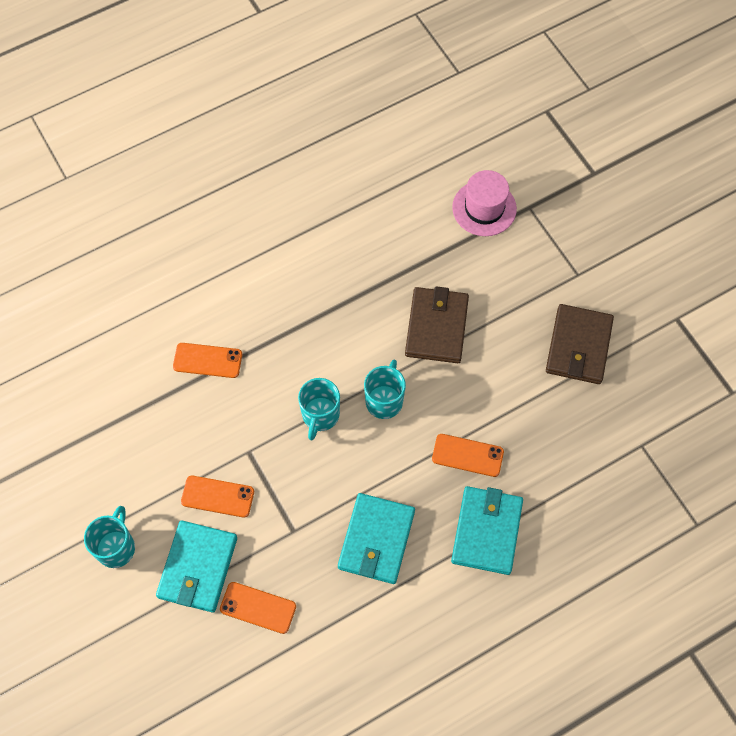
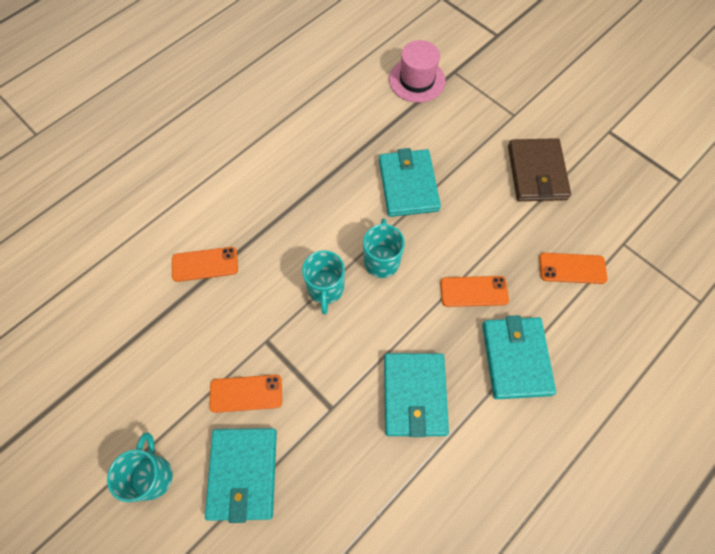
camera: 15 degrees left, 0 degrees up
orange phone [220,582,296,634] -> orange phone moved to [539,253,608,284]
brown wallet [405,286,469,363] -> turquoise wallet [379,148,441,217]

